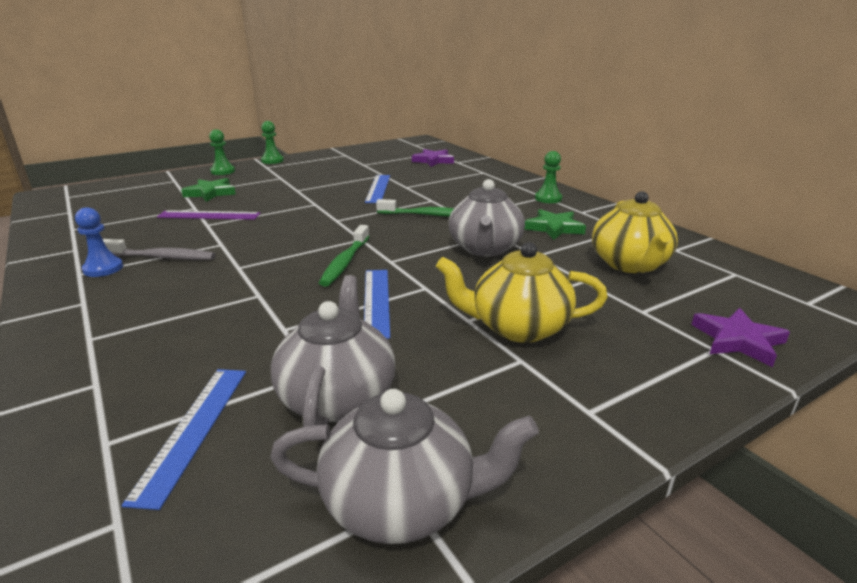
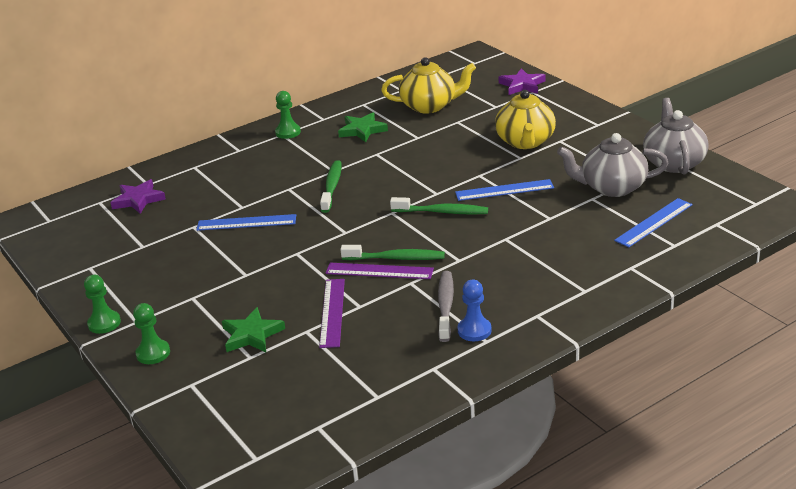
camera: 90 degrees left, 5 degrees up
blue ruler [121,369,246,510] -> blue ruler turned 45 degrees counterclockwise [614,198,693,247]
grey teapot [449,179,525,257] -> none
none -> purple ruler [326,263,434,279]
none -> green toothbrush [340,245,445,260]

